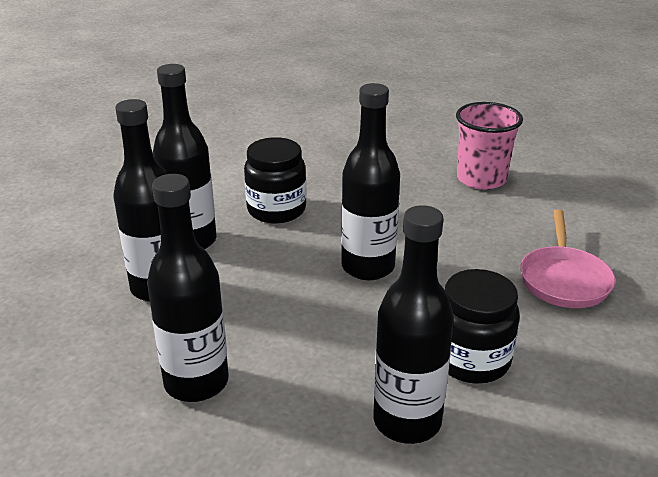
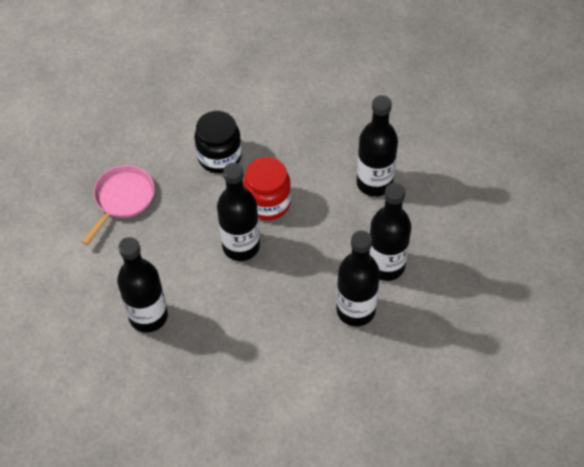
camera: 160 degrees left, 25 degrees up
black jar [244,137,307,224] -> none
black bottle [373,205,454,444] -> black bottle moved to [117,237,168,333]
pink cup [456,102,523,190] -> none
none -> red jar [243,157,291,220]

